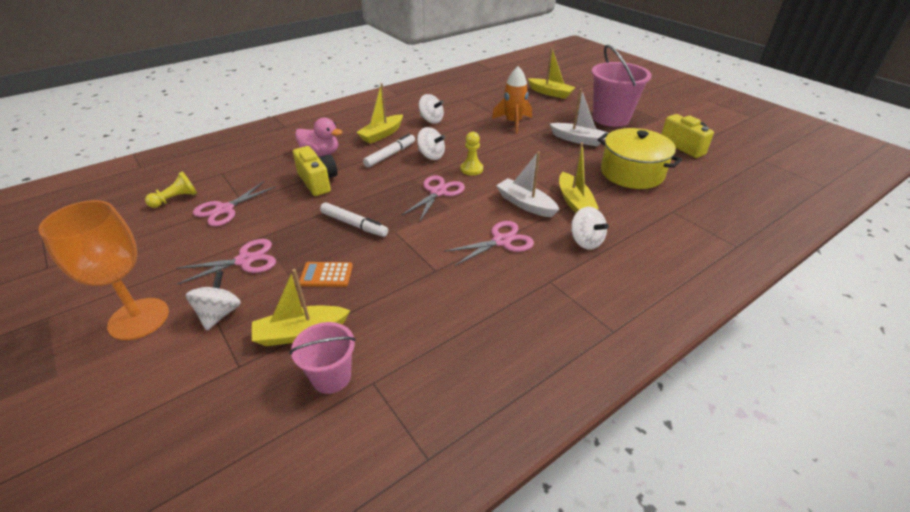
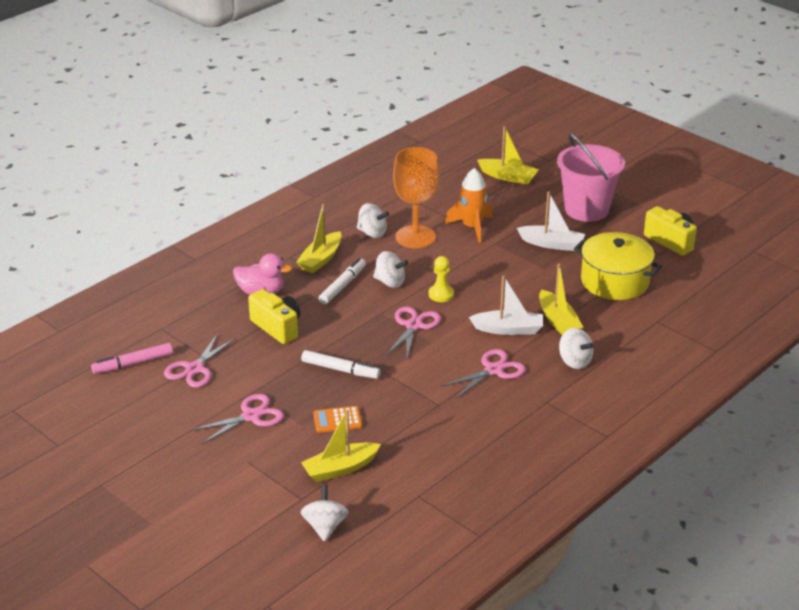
camera: 10 degrees left, 5 degrees down
orange goblet [38,200,169,340] -> orange goblet moved to [393,147,439,249]
yellow pawn [145,171,197,208] -> pink marker [91,343,173,374]
white spinning top [186,270,241,331] -> white spinning top moved to [301,484,349,542]
pink bucket [290,322,356,394] -> none
white boat [496,151,560,217] -> white boat turned 150 degrees clockwise [469,275,543,335]

